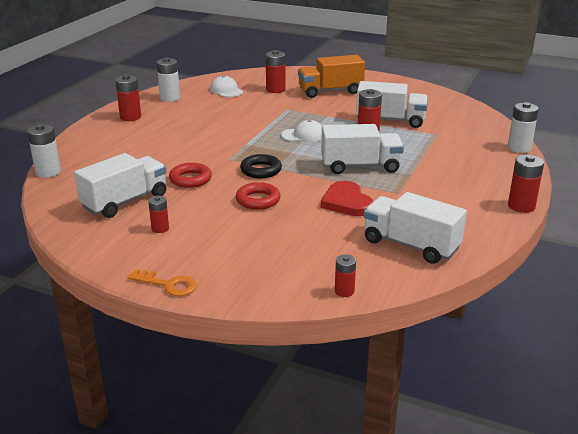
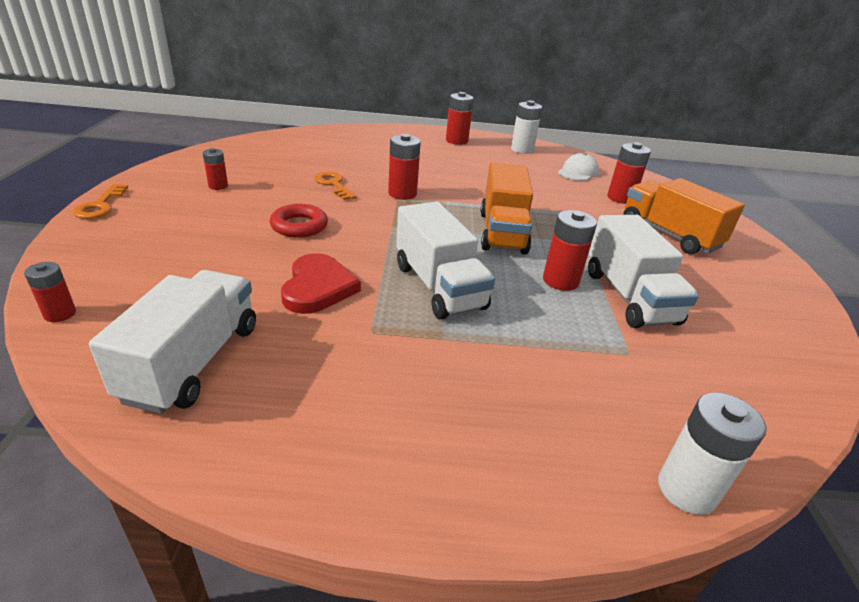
camera: 65 degrees right, 5 degrees up
white battery [27,124,61,178] -> none
white truck [74,153,166,218] -> none
red ring [169,163,212,188] -> orange key [314,172,357,200]
black ring [240,154,282,178] -> none
white cap [281,120,322,142] -> orange truck [480,162,533,254]
red heart [321,181,373,216] -> red heart turned 135 degrees clockwise [281,253,361,314]
red battery [508,155,544,213] -> red battery moved to [388,134,421,200]

